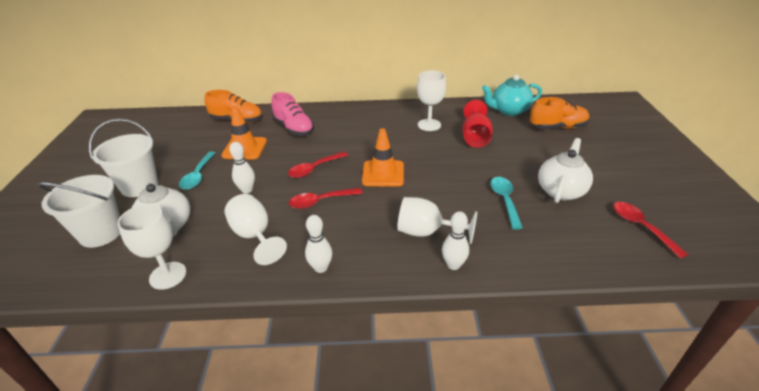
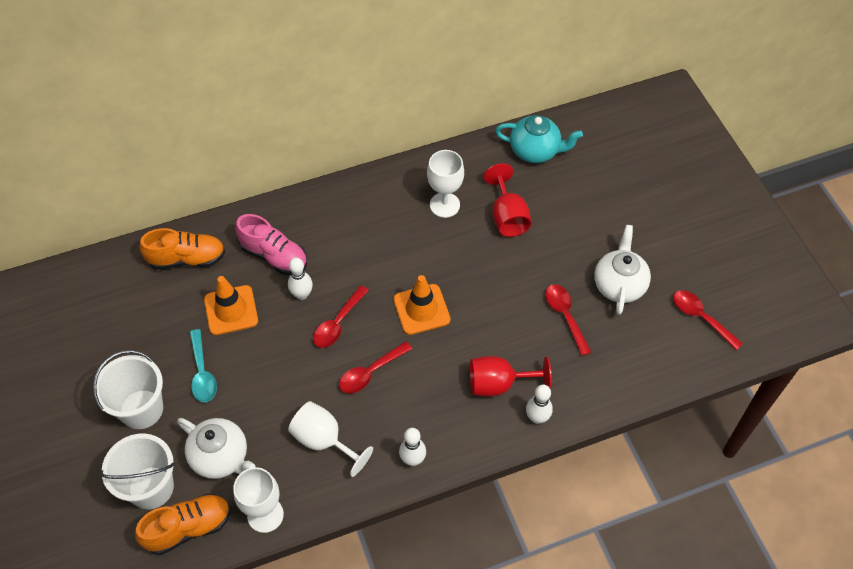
camera: 20 degrees left, 20 degrees up
white bowling pin [229,142,255,194] -> white bowling pin moved to [288,258,313,300]
white goblet [397,197,477,244] -> red goblet [470,356,551,396]
turquoise teapot [482,75,542,116] -> turquoise teapot turned 135 degrees counterclockwise [495,115,583,163]
turquoise spoon [490,177,523,230] -> red spoon [545,284,591,356]
orange shoe [530,97,589,129] -> orange shoe moved to [135,494,230,555]

